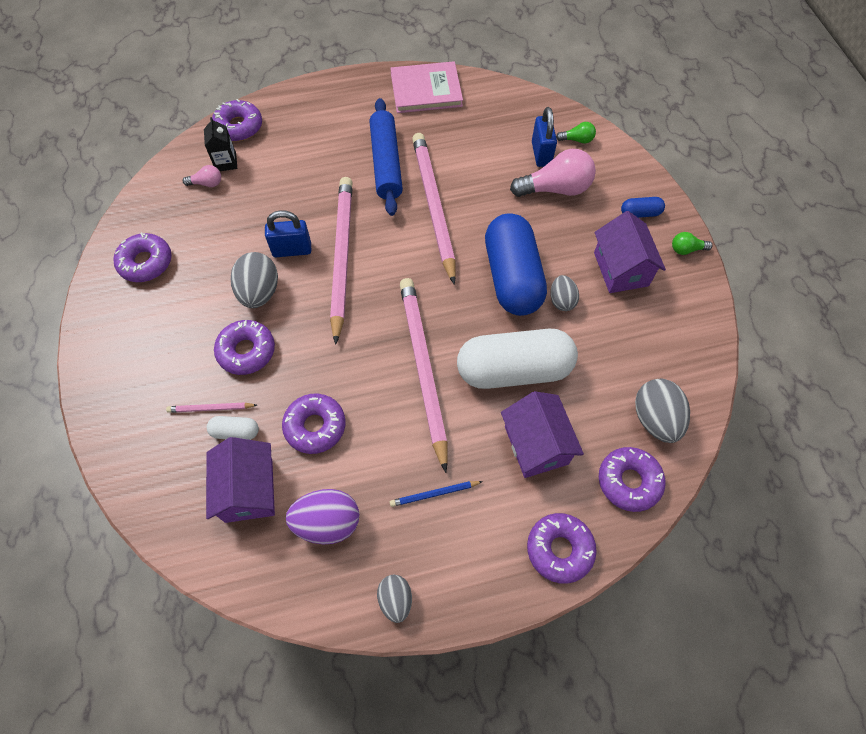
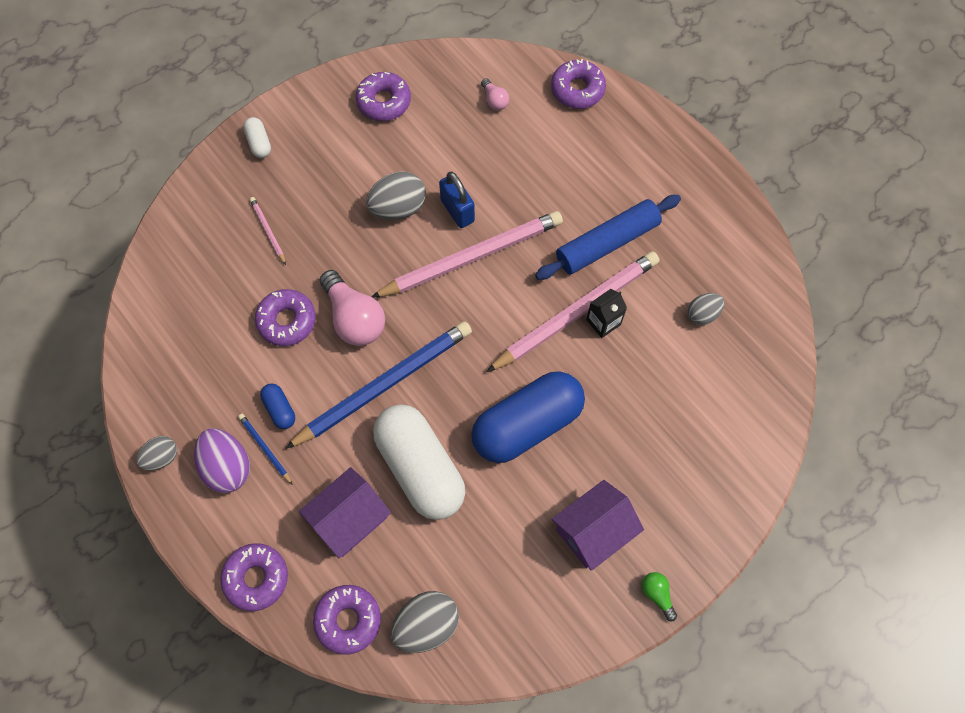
camera: 65 degrees right, 5 degrees up
black carton [204,117,237,171] -> black carton moved to [586,289,627,338]
white capsule [206,416,259,440] -> white capsule moved to [243,117,271,158]
purple house [206,437,275,523] -> none
purple donut [214,320,275,375] -> none
purple egg [286,489,360,544] -> purple egg moved to [194,428,250,493]
pink book [391,61,463,113] -> none
pink pencil [400,278,448,473] -> blue pencil [285,321,472,449]
pink light bulb [510,149,596,197] -> pink light bulb moved to [320,270,385,346]
blue padlock [532,107,557,167] -> none
grey egg [550,275,579,311] -> grey egg moved to [687,293,725,325]
green light bulb [556,122,596,144] -> none
blue capsule [621,197,665,218] -> blue capsule moved to [260,383,295,429]

